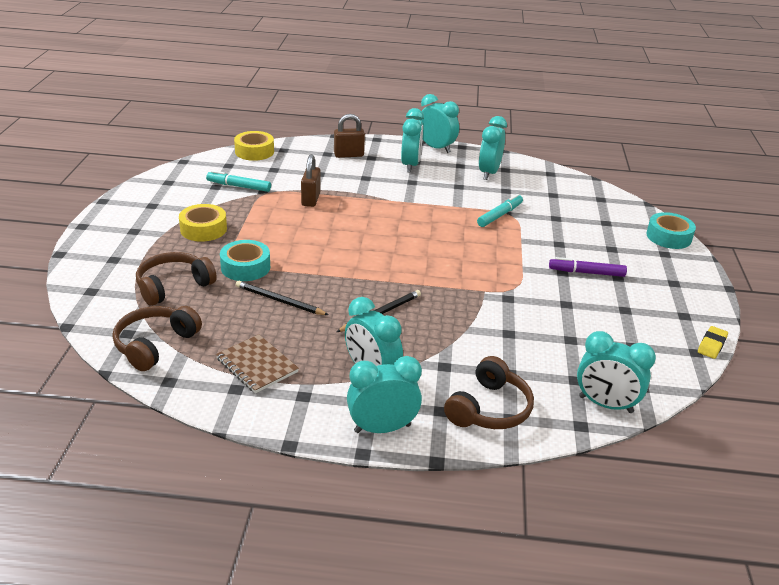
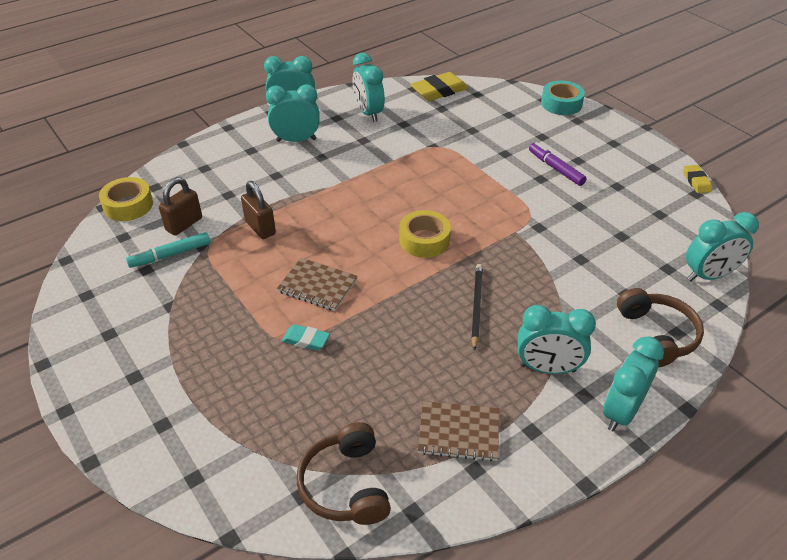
camera: 40 degrees left, 10 degrees up
brown headphones [136,252,217,306] -> none
yellow tape [179,204,227,242] -> yellow tape moved to [399,210,451,258]
turquoise tape [220,240,270,281] -> turquoise eraser [282,324,330,351]
black pencil [236,281,329,315] -> none
brown padlock [334,114,365,158] -> brown padlock moved to [159,177,202,236]
turquoise clock [401,108,424,173] -> turquoise clock turned 60 degrees counterclockwise [266,84,319,142]
turquoise marker [477,194,523,227] -> none
purple marker [549,257,627,277] -> purple marker turned 90 degrees clockwise [529,142,587,186]
none -> brown notebook [277,258,358,311]
none -> yellow eraser [410,72,468,101]

